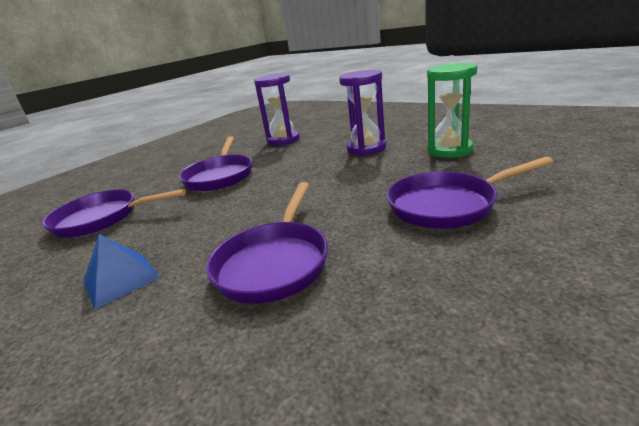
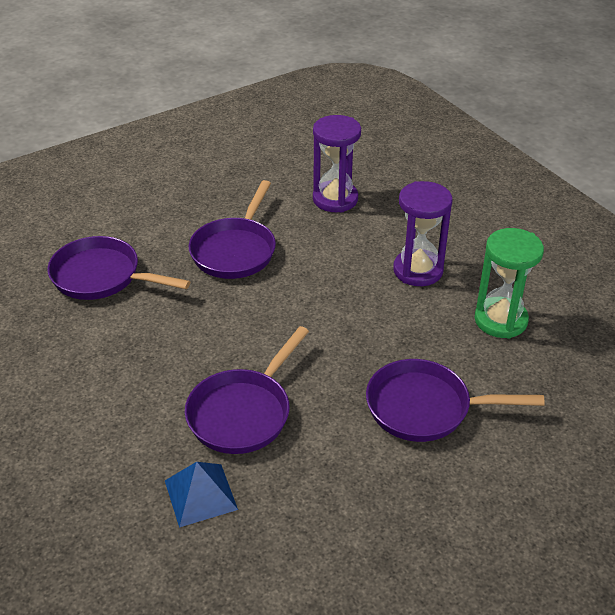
camera: 15 degrees right, 15 degrees up
blue pyramid [83,234,160,309] -> blue pyramid moved to [165,462,238,528]

